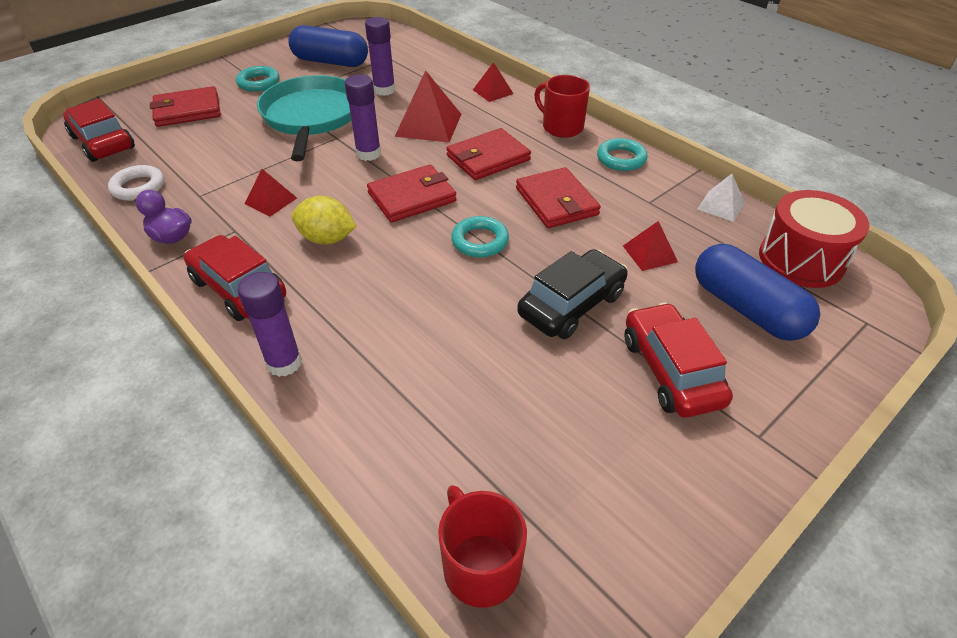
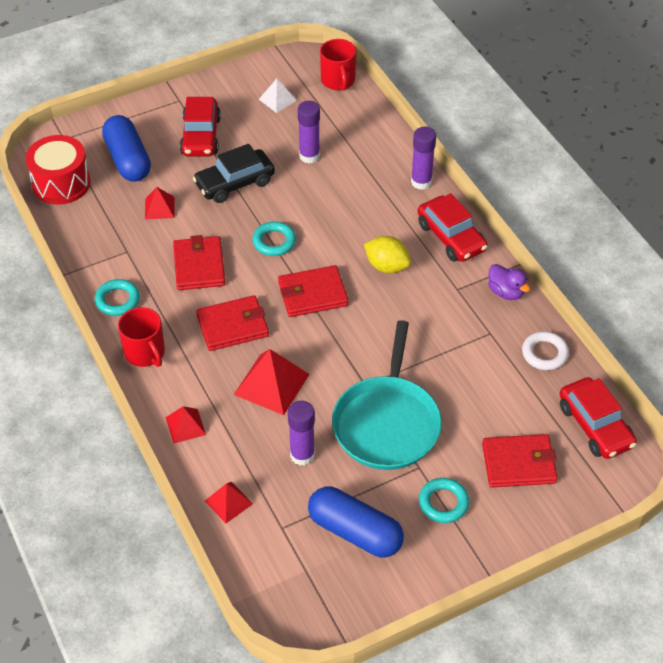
camera: 165 degrees left, 5 degrees up
red pyramid [244,169,297,217] -> red pyramid moved to [205,482,253,523]
purple glue stick [345,74,381,161] -> purple glue stick moved to [298,101,320,163]
white pyramid [697,174,745,222] -> white pyramid moved to [259,79,297,113]

